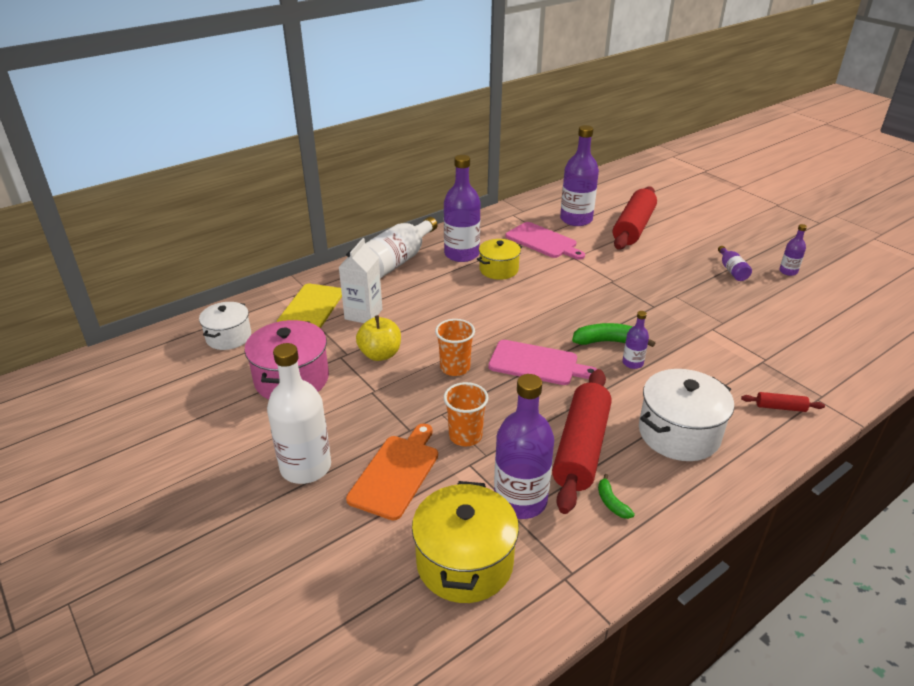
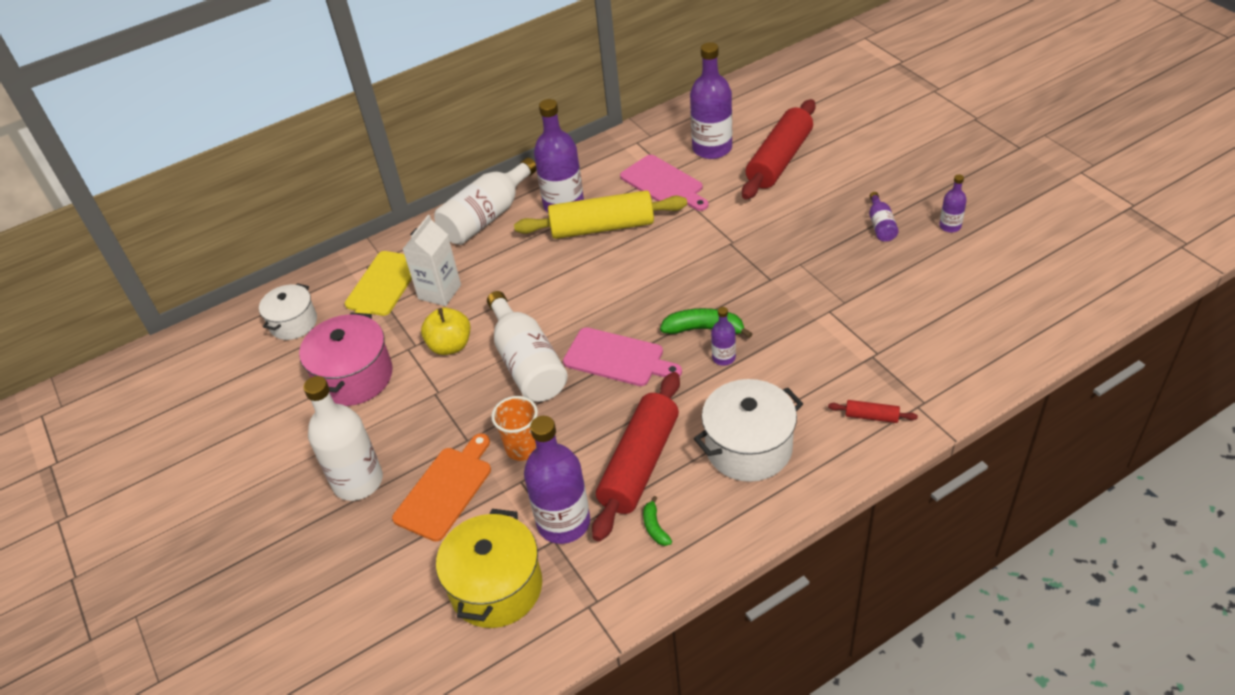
camera: 10 degrees right, 10 degrees up
orange cup [435,319,475,376] -> white bottle [487,291,568,402]
yellow pot [477,239,522,280] -> yellow rolling pin [514,190,687,239]

